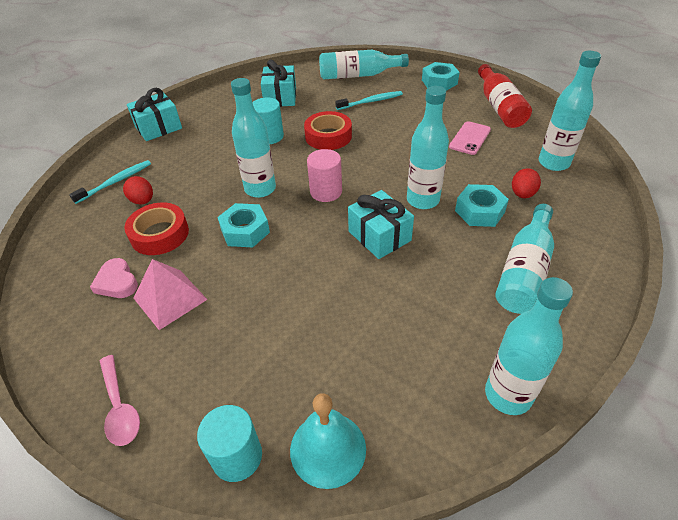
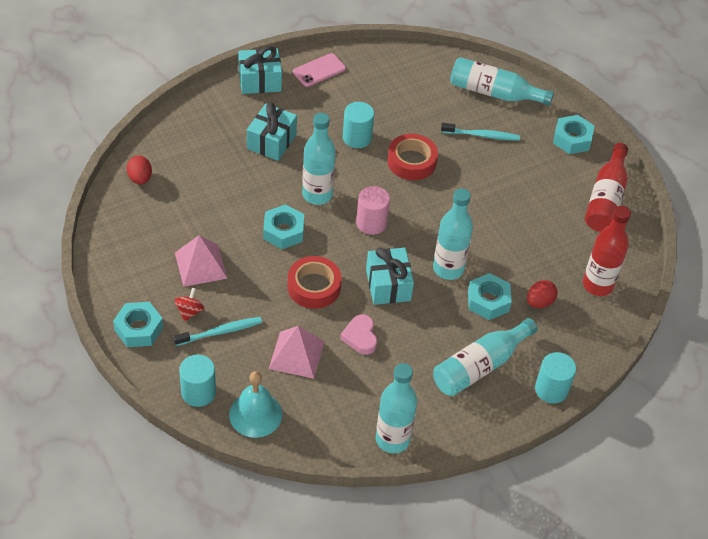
camera: 20 degrees right, 5 degrees up
turquoise toothbrush [69,160,151,204] -> turquoise toothbrush moved to [173,317,262,346]
pink heart [90,258,138,298] -> pink heart moved to [340,314,377,355]
pink spoon [100,355,140,446] -> turquoise nut [113,302,163,347]
red egg [123,176,153,205] -> red egg moved to [127,156,152,185]
red tape [124,202,189,255] -> red tape moved to [288,256,342,309]
turquoise gift [261,60,296,107] -> turquoise gift moved to [247,102,297,161]
pink phone [449,121,491,155] -> pink phone moved to [293,53,346,87]
turquoise bottle [539,51,601,171] -> red bottle [583,206,631,296]
none -> red spinning top [174,288,204,322]
none -> pink pyramid [269,326,325,379]
none -> turquoise cylinder [535,352,576,404]

